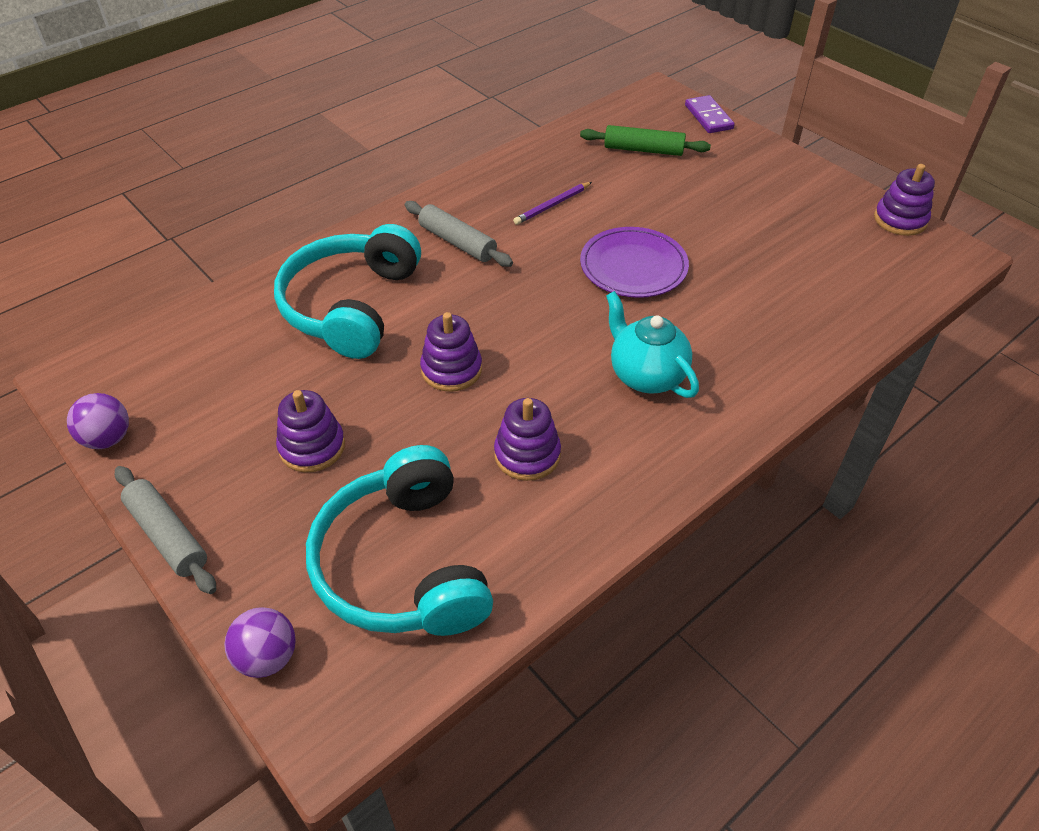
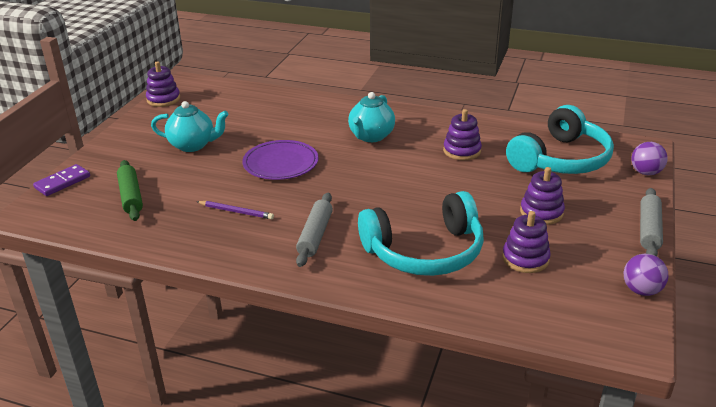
camera: 120 degrees left, 15 degrees down
purple stacking toy [420,312,482,392] -> purple stacking toy moved to [502,211,551,273]
none -> turquoise teapot [151,101,229,152]

